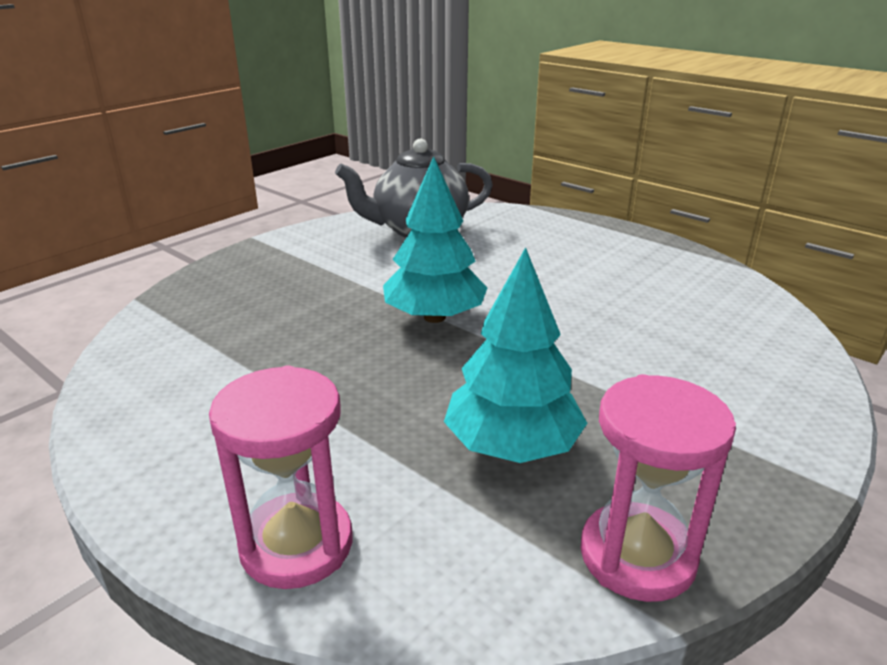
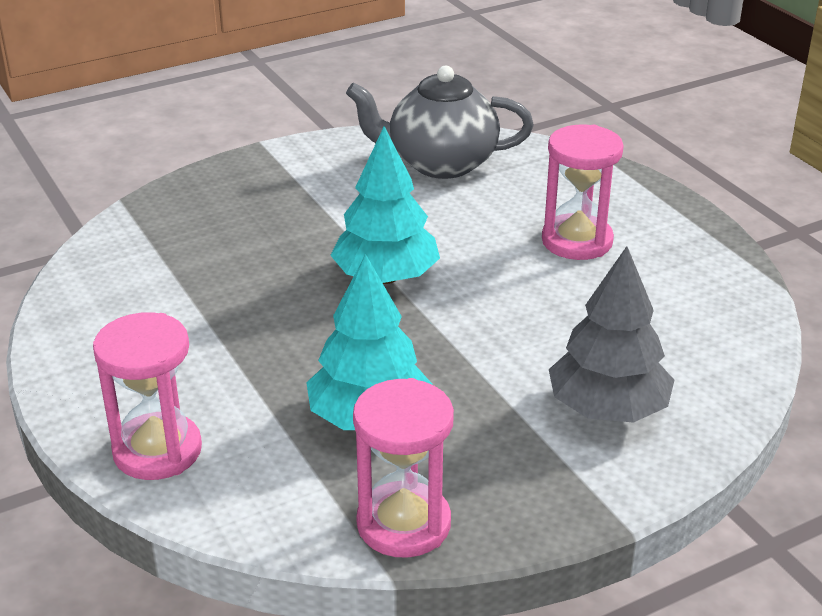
camera: 20 degrees right, 5 degrees up
none -> pink hourglass [542,125,624,260]
none -> grey tree [549,246,674,423]

